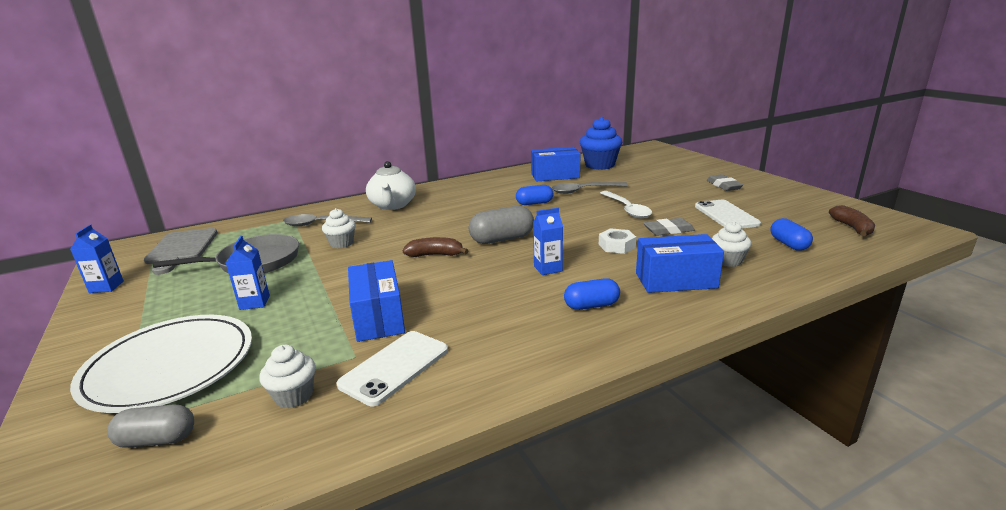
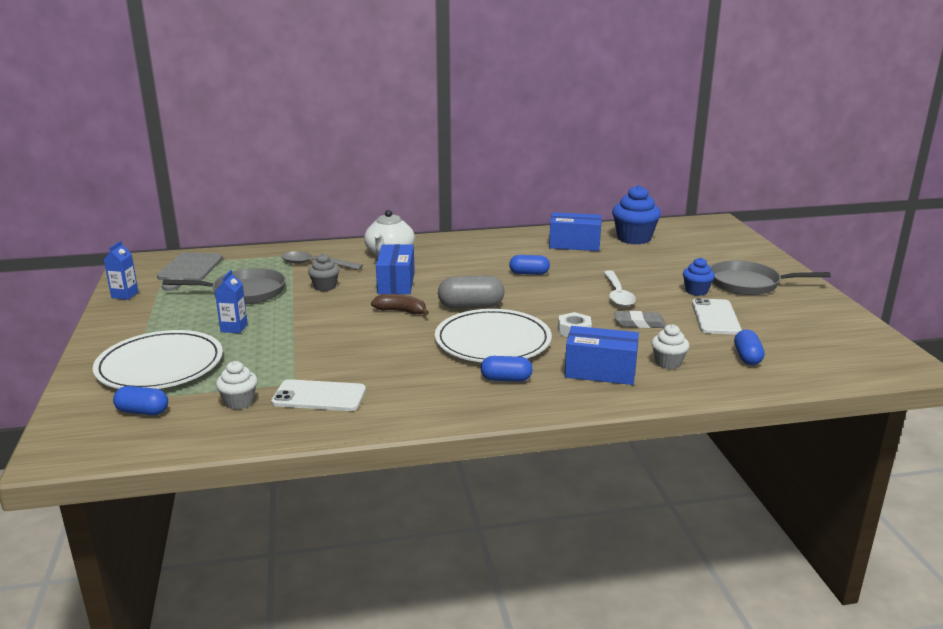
camera: 15 degrees right, 0 degrees up
grey capsule [107,405,194,448] -> blue capsule [113,386,168,415]
white cupcake [322,208,356,248] -> grey cupcake [308,253,339,291]
white phone [336,331,448,406] -> white phone turned 45 degrees clockwise [271,379,366,411]
blue box [348,260,405,342] -> blue box moved to [376,244,415,294]
blue carton [533,208,563,275] -> white plate [435,309,552,362]
grey spoon [552,182,628,194] -> none
grey eraser [707,174,743,191] -> grey pan [711,260,831,295]
brown banana [829,205,875,236] -> none
none -> blue cupcake [683,257,715,296]

